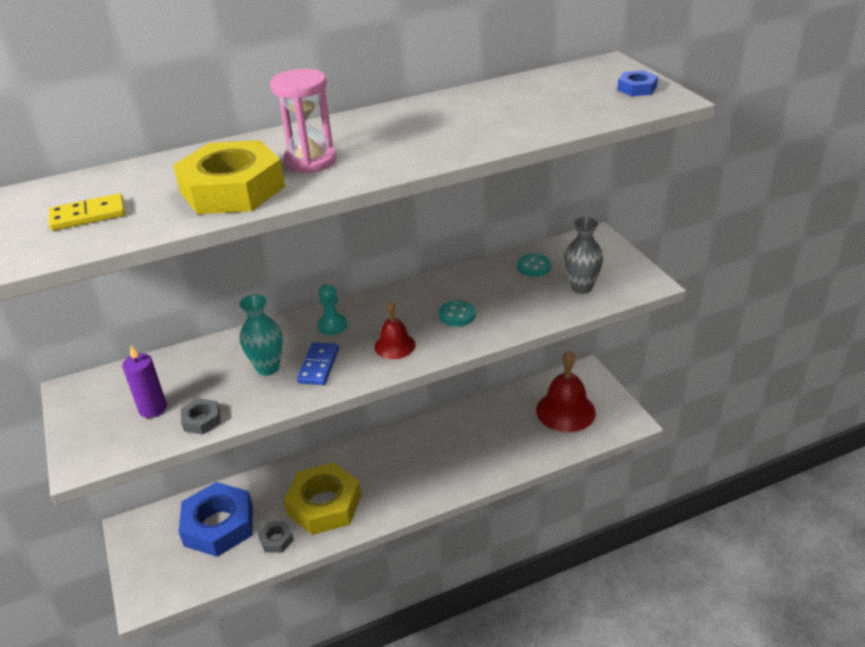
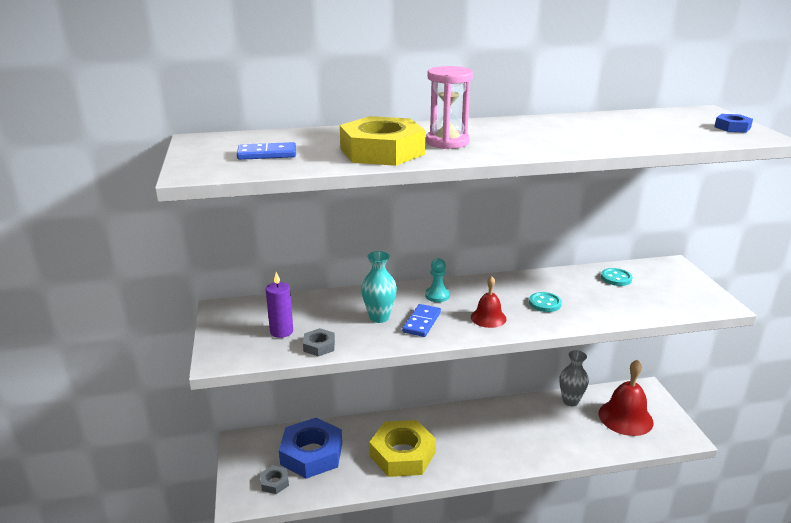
camera: 10 degrees right, 10 degrees down
yellow domino [49,193,125,231] -> blue domino [237,142,296,160]
grey nut [258,521,294,553] -> grey nut moved to [260,465,289,494]
grey vase [564,217,604,294] -> grey vase moved to [559,350,589,406]

